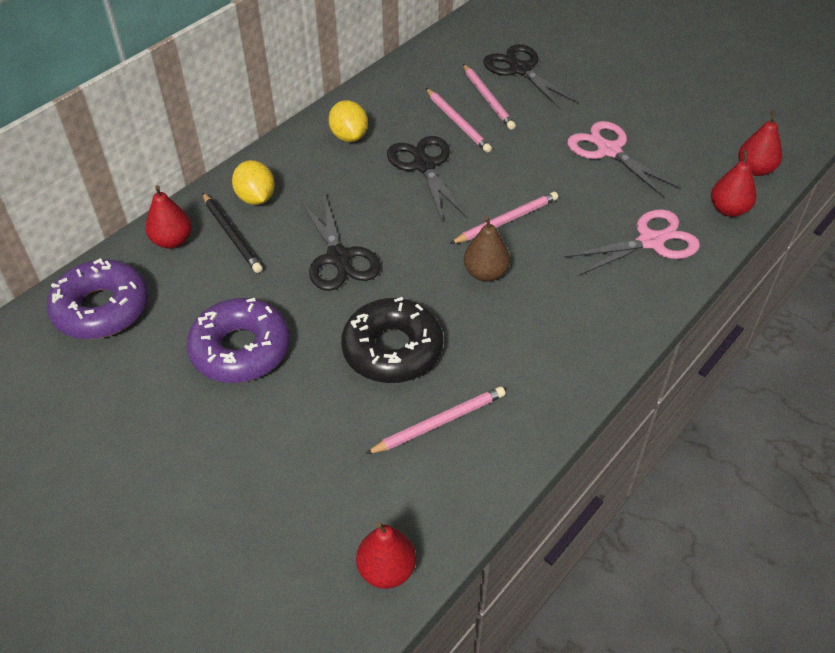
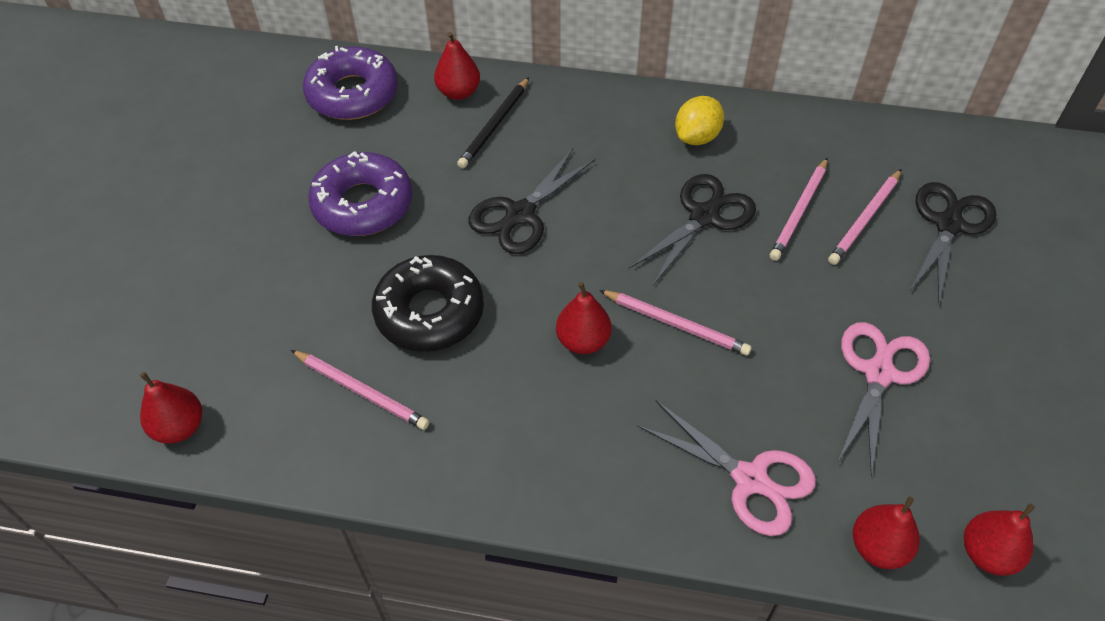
camera: 60 degrees right, 5 degrees up
yellow lemon [232,160,275,205] -> none
brown pear [464,216,510,282] -> red pear [556,282,612,354]

